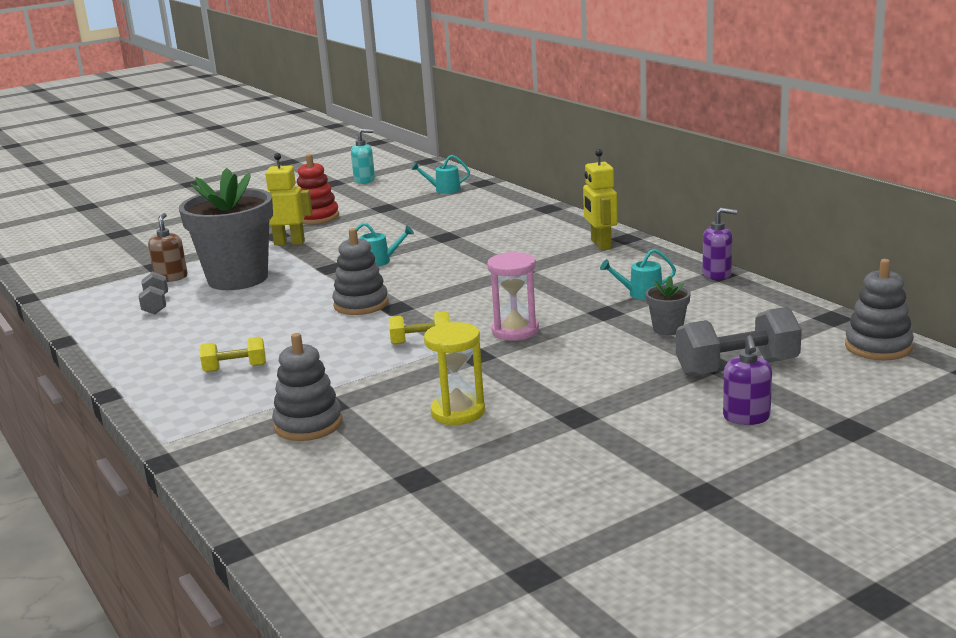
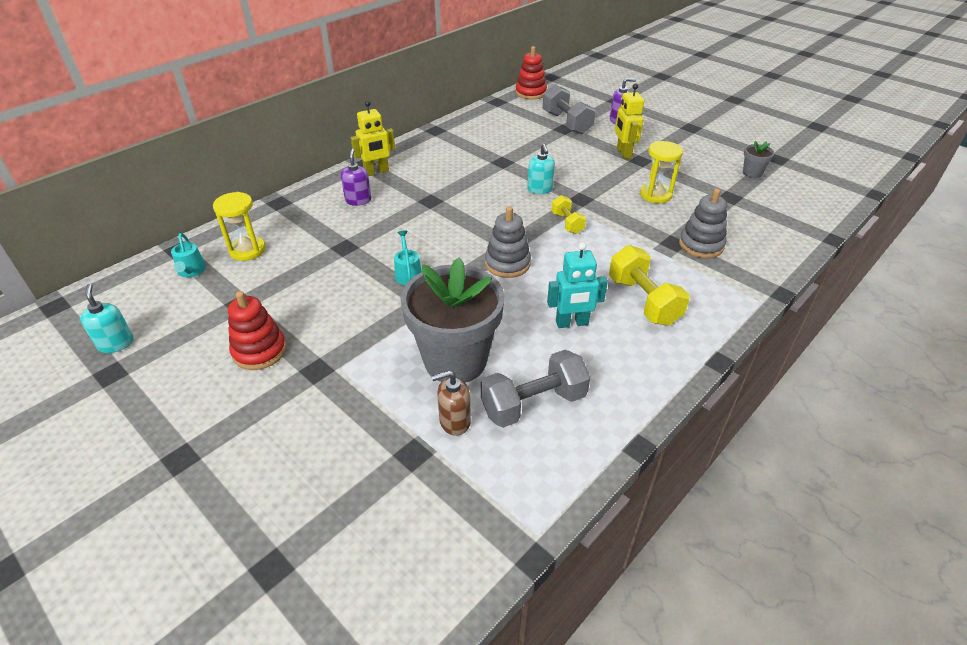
camera: 105 degrees left, 20 degrees up
grey dumbbell [139,272,168,315] -> grey dumbbell [481,350,590,428], size x1.74
yellow dumbbell [200,337,266,372] -> yellow dumbbell [609,245,690,326], size x1.74
yellow robot [265,153,312,245] -> yellow robot moved to [615,84,644,159]
pink hourglass [487,252,539,341] -> turquoise soap dispenser [527,144,555,194]
turquoise watering can [600,249,676,300] -> none
grey flower pot [646,276,691,335] -> grey flower pot moved to [743,141,774,178]
purple soap dispenser [702,208,737,280] -> purple soap dispenser moved to [341,149,371,206]
grey stacking toy [845,259,914,360] -> red stacking toy [516,46,547,100]
none -> yellow hourglass [213,192,266,261]
none -> turquoise robot [547,242,608,328]

